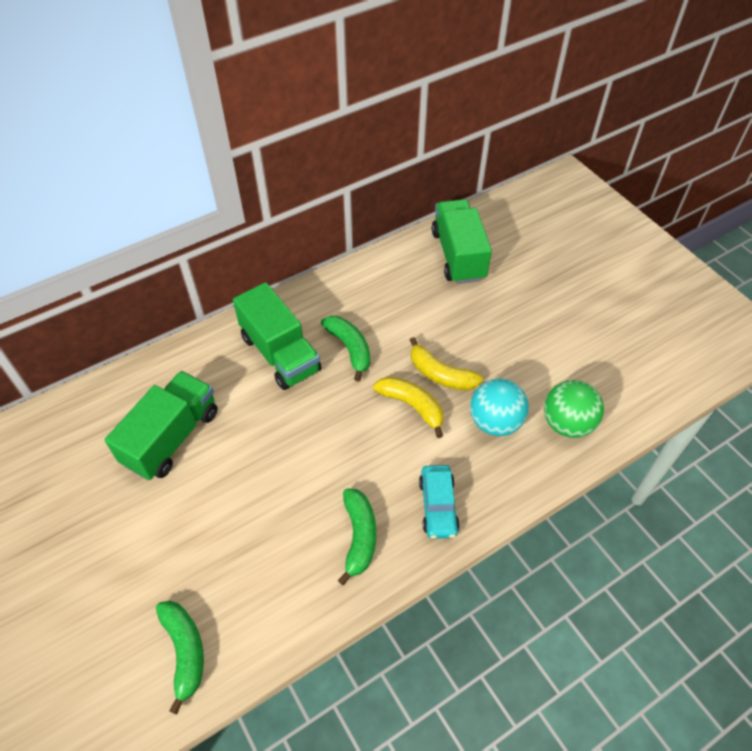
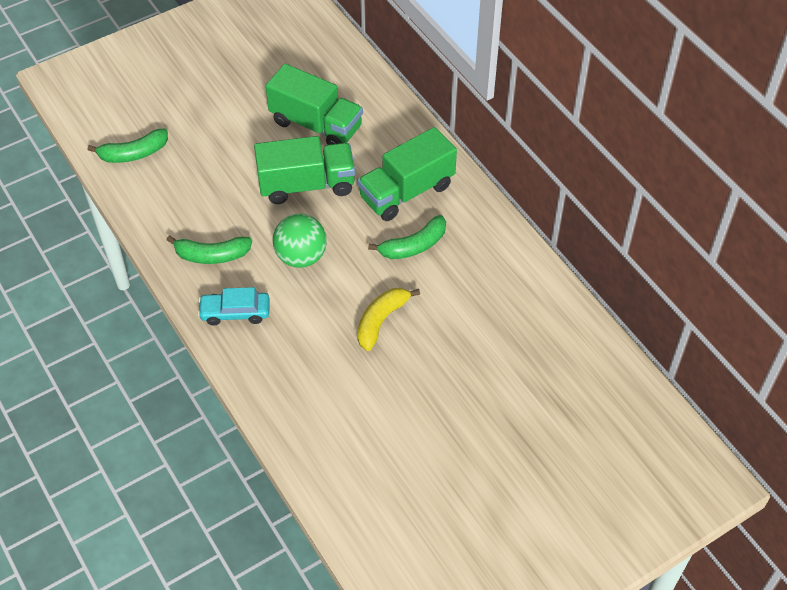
camera: 90 degrees right, 0 degrees up
yellow banana [373,377,443,438] -> none
green truck [432,199,492,284] -> green truck moved to [254,136,355,204]
turquoise ball [470,378,529,436] -> none
green ball [544,380,604,438] -> green ball moved to [273,214,327,268]

